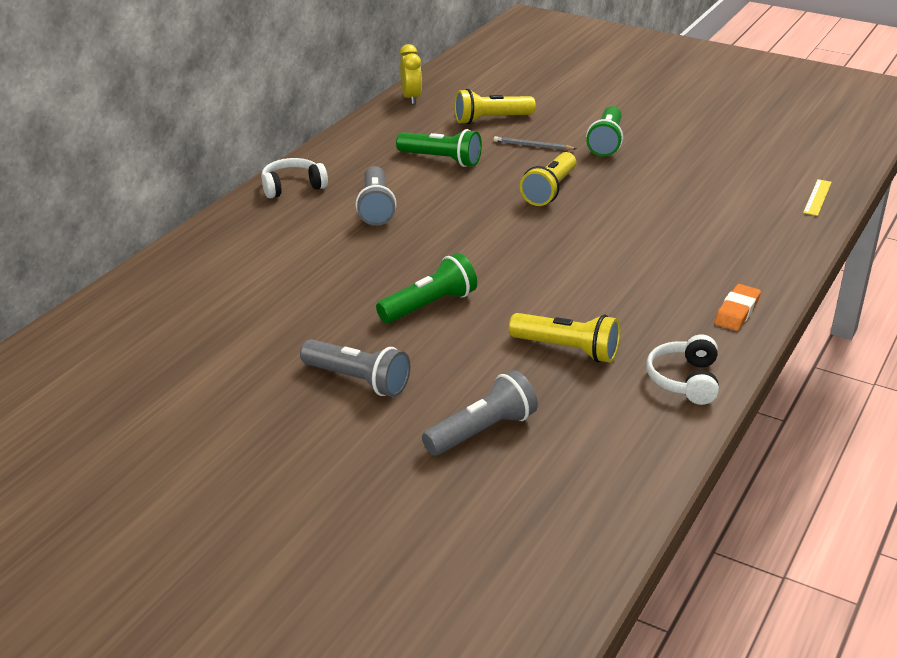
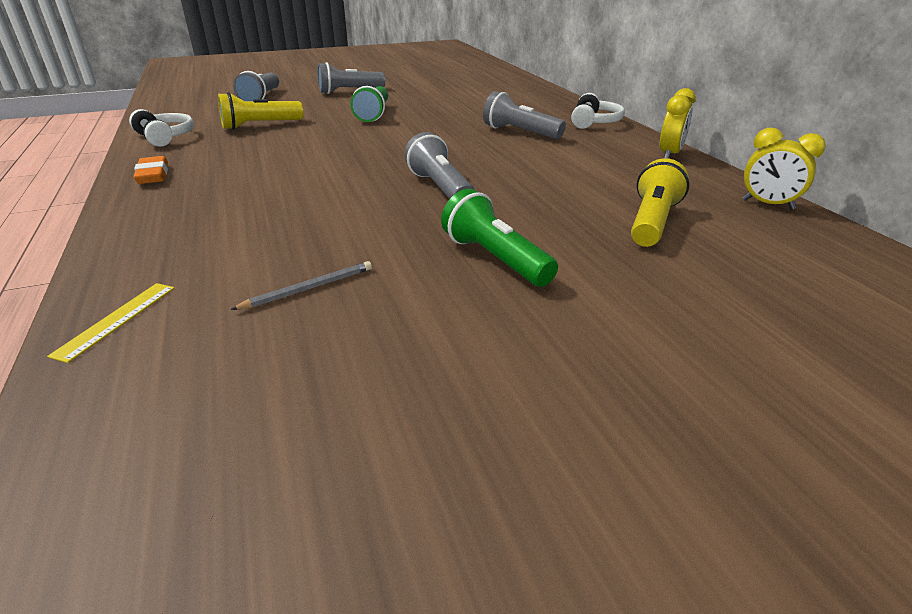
camera: 130 degrees right, 0 degrees up
green flashlight [396,129,482,167] -> none
grey pencil [494,136,576,150] -> grey pencil moved to [231,261,372,310]
yellow flashlight [520,152,576,206] -> grey flashlight [404,132,474,199]
yellow ruler [803,179,832,216] -> yellow ruler turned 45 degrees clockwise [47,283,175,363]
none -> yellow clock [660,88,696,159]

